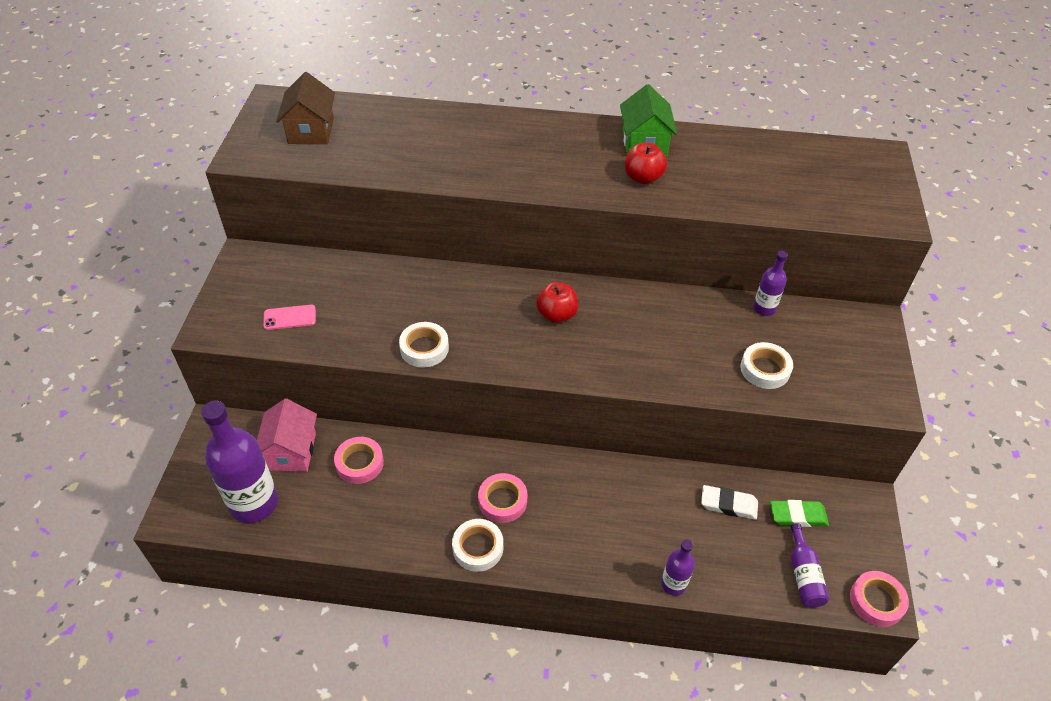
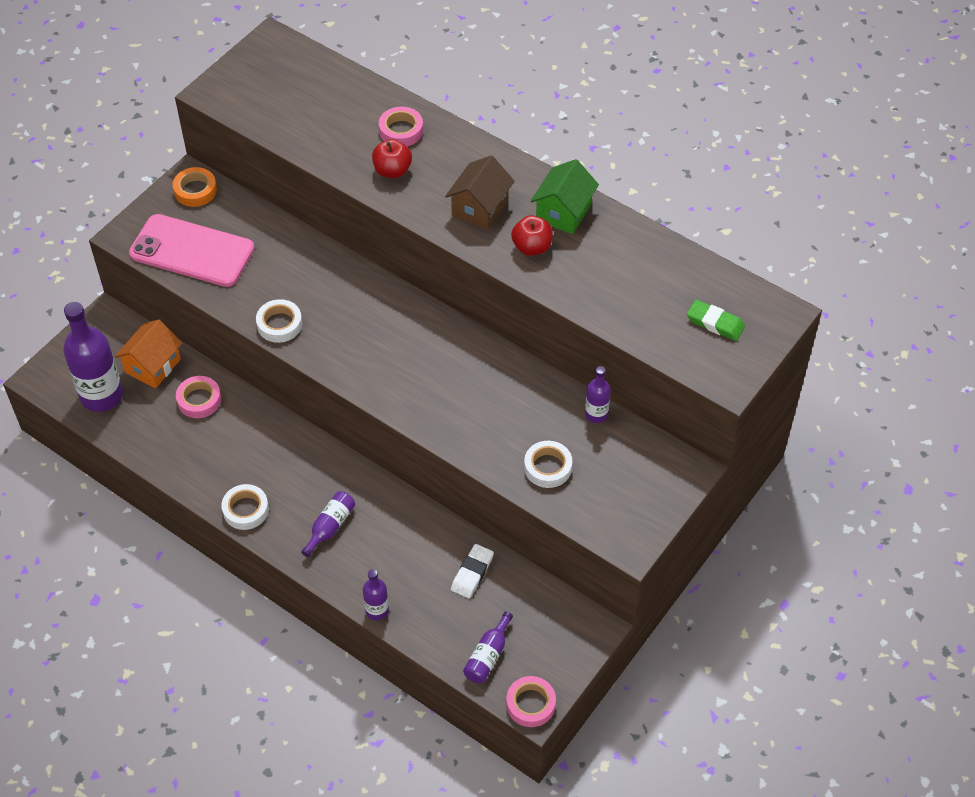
camera: 30 degrees right, 5 degrees up
pink house [257,399,317,472] -> orange house [115,319,182,388]
pink phone [263,305,316,330] -> pink phone [129,214,255,287], size x2.48
brown house [276,72,335,144] -> brown house moved to [445,155,515,230]
pink tape [478,473,527,523] -> pink tape moved to [379,107,423,146]
red apple [536,282,578,323] -> red apple moved to [372,139,412,178]
white eraser [701,485,758,520] -> white eraser turned 75 degrees clockwise [451,544,494,598]
green eraser [770,500,829,527] -> green eraser moved to [687,300,745,341]
none -> orange tape [173,167,217,207]
none -> purple bottle [301,491,355,557]

